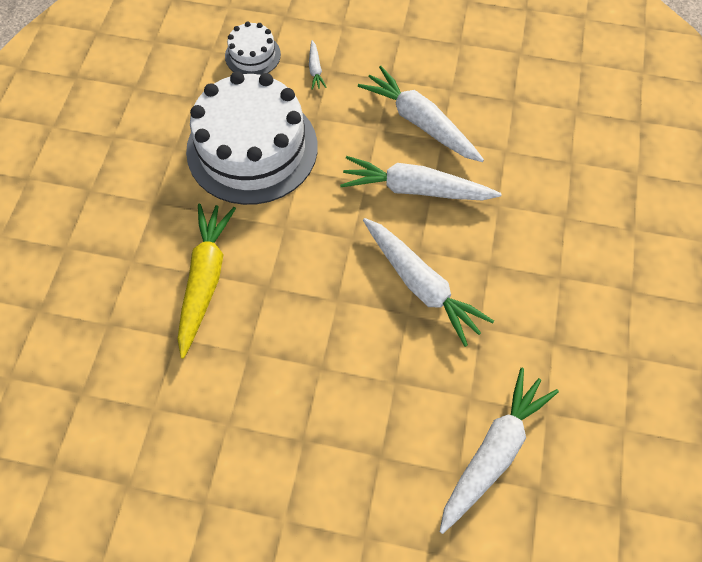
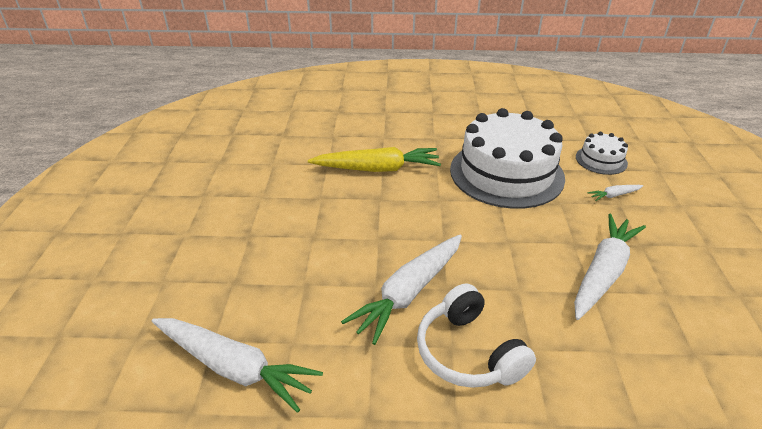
camera: 80 degrees right, 25 degrees down
white carrot [340,156,502,200] -> none
none -> white headphones [417,284,536,388]

